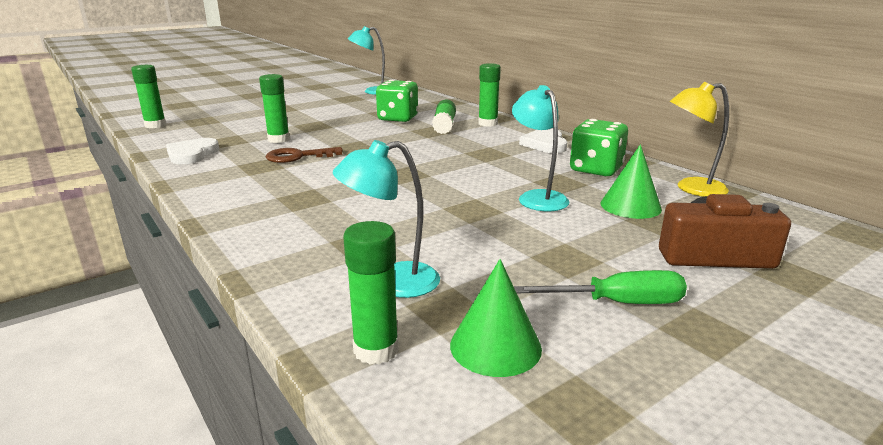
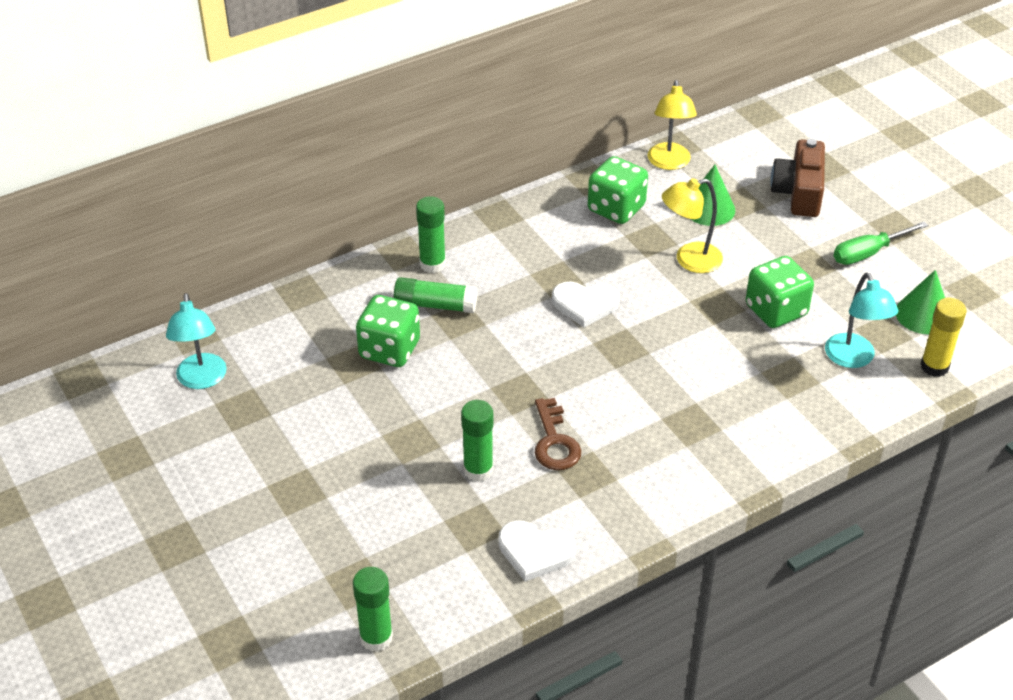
camera: 85 degrees left, 20 degrees up
green glue stick [343,221,399,365] -> yellow glue stick [920,298,967,377]
turquoise lamp [512,85,569,211] -> yellow lamp [662,178,723,273]
green screwdriver [514,270,687,304] -> green screwdriver turned 120 degrees counterclockwise [833,222,929,265]
white heart [519,129,567,153] -> white heart moved to [552,281,620,327]
none -> green dice [746,256,814,328]

